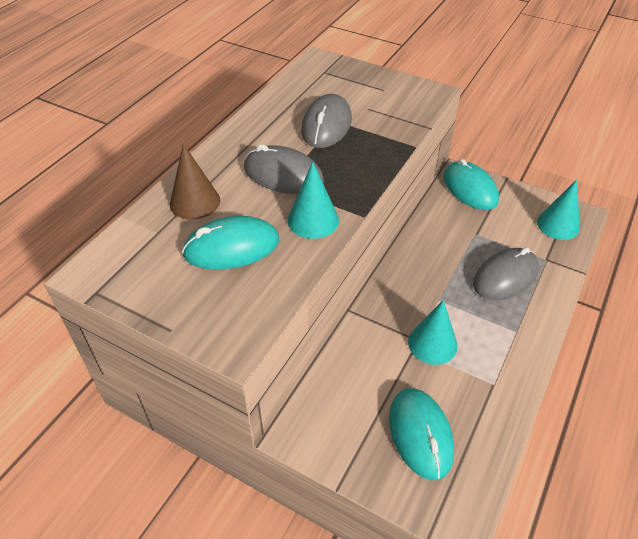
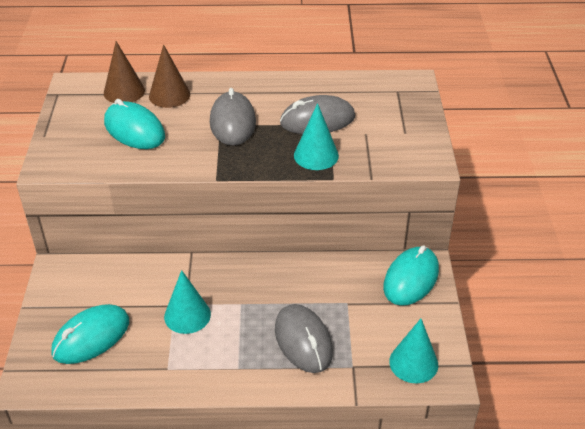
camera: 60 degrees right, 5 degrees down
turquoise cone [288,162,339,239] -> turquoise cone moved to [294,103,339,170]
grey mouse [473,247,539,300] -> grey mouse turned 45 degrees clockwise [275,304,333,373]
none -> brown cone [104,41,145,103]

